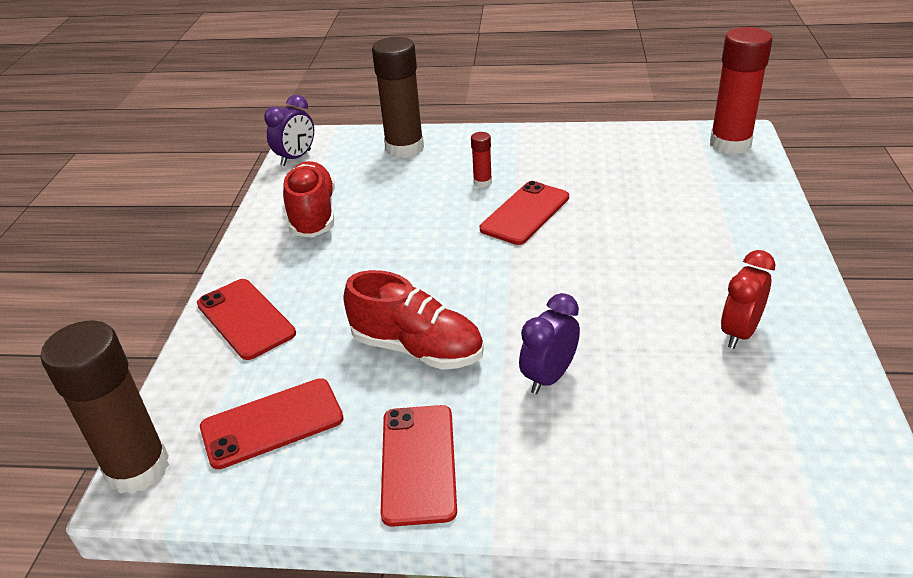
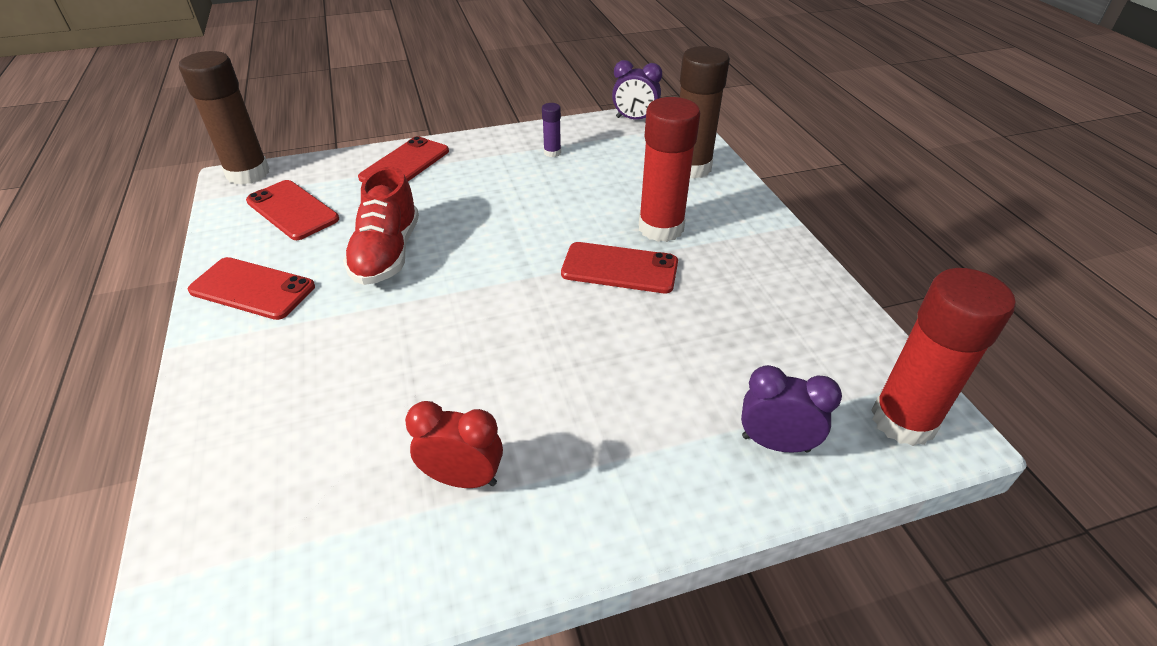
camera: 65 degrees right, 5 degrees up
red shoe [283,161,335,238] -> purple glue stick [542,103,561,157]
red phone [380,405,457,527] -> red phone turned 45 degrees clockwise [188,257,315,320]
red glue stick [471,132,492,187] -> red glue stick [639,97,700,242], size x2.24
purple clock [519,293,580,394] -> purple clock moved to [741,365,842,453]

